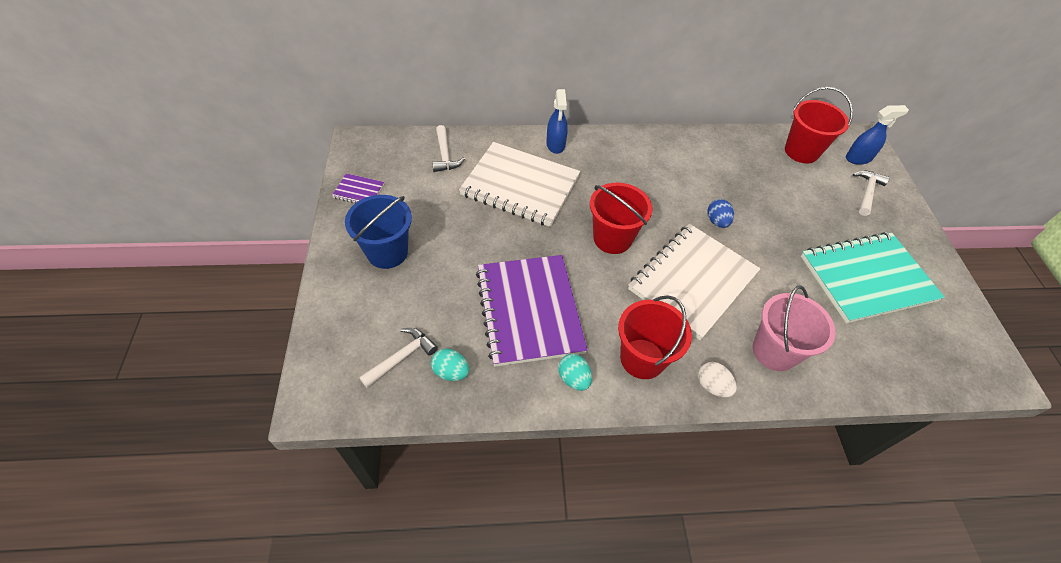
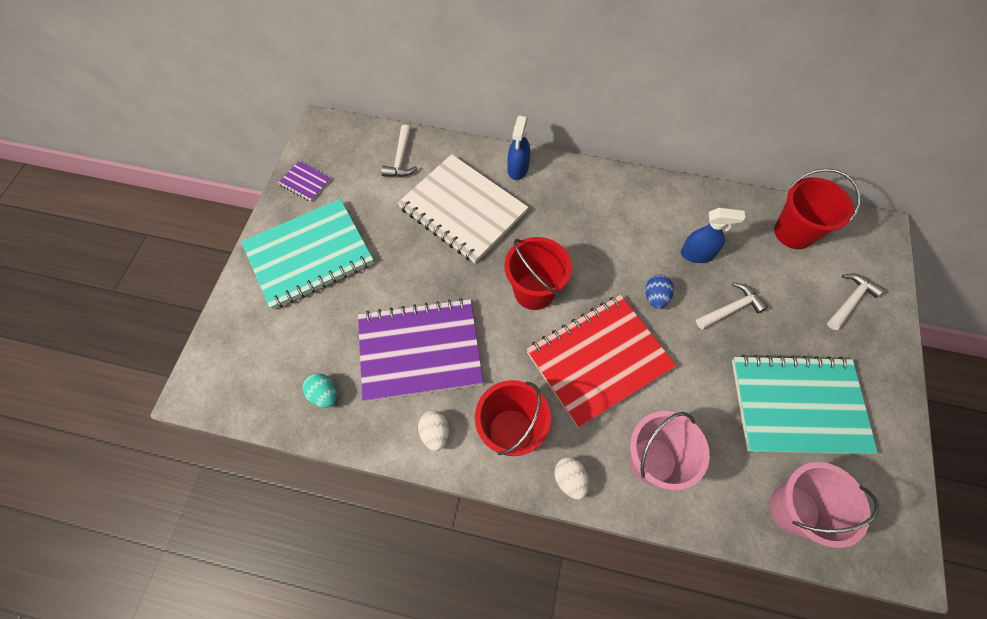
camera: 20 degrees right, 10 degrees up
blue bucket [345,195,412,269] -> turquoise notebook [241,199,374,310]
white hammer [359,328,438,388] -> white hammer moved to [696,283,768,329]
purple notebook [476,255,588,367] -> purple notebook turned 75 degrees clockwise [358,298,483,402]
turquoise egg [558,354,592,391] -> white egg [418,411,449,451]
white notebook [628,224,761,340] -> red notebook [526,295,676,428]
blue spray bottle [846,105,909,165] -> blue spray bottle moved to [681,208,745,263]
none -> pink bucket [769,462,879,548]

